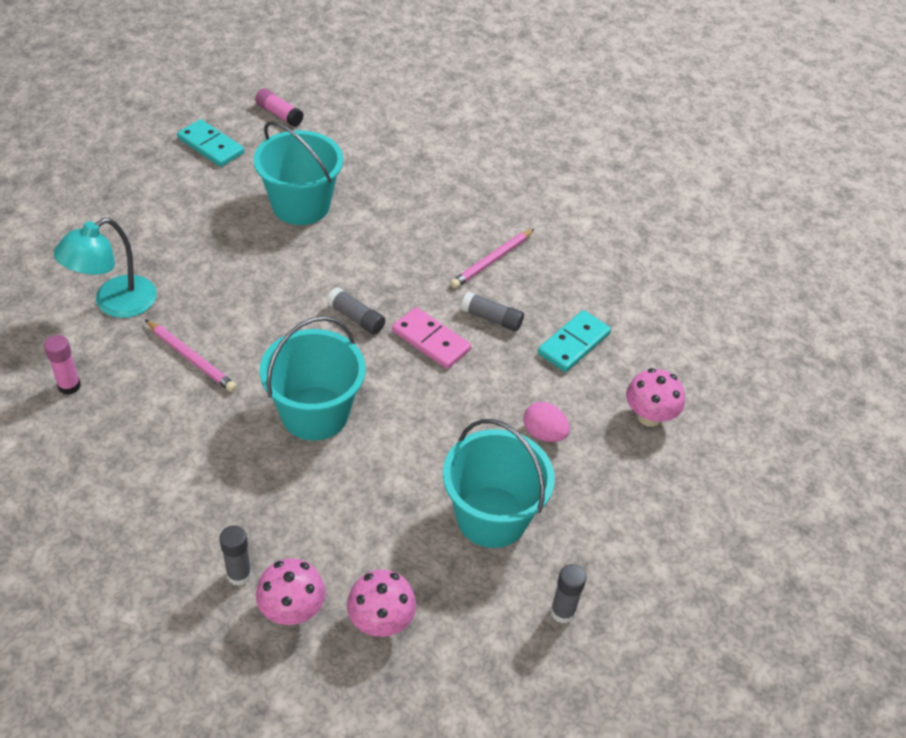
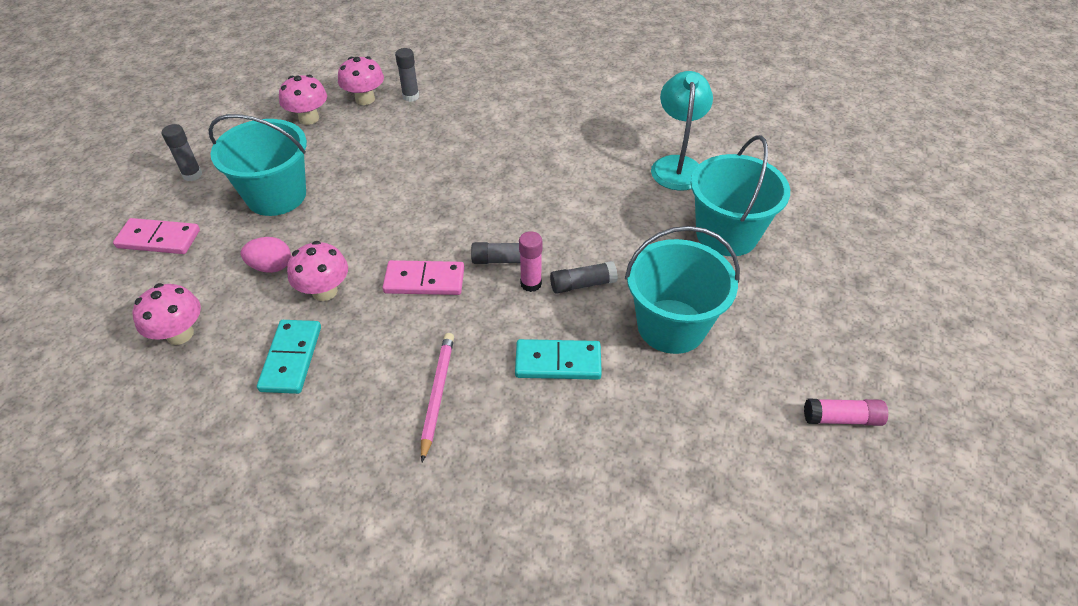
camera: 145 degrees right, 0 degrees up
pink glue stick [44,335,81,395] -> pink glue stick moved to [519,231,542,292]
pink pencil [145,320,237,392] -> none
turquoise domino [177,119,244,167] -> turquoise domino moved to [515,339,602,380]
turquoise bucket [259,316,366,441] -> turquoise bucket moved to [691,135,790,256]
grey glue stick [461,291,524,331] -> grey glue stick moved to [550,261,618,294]
none -> pink domino [113,218,200,254]
none -> pink mushroom [287,241,348,301]

